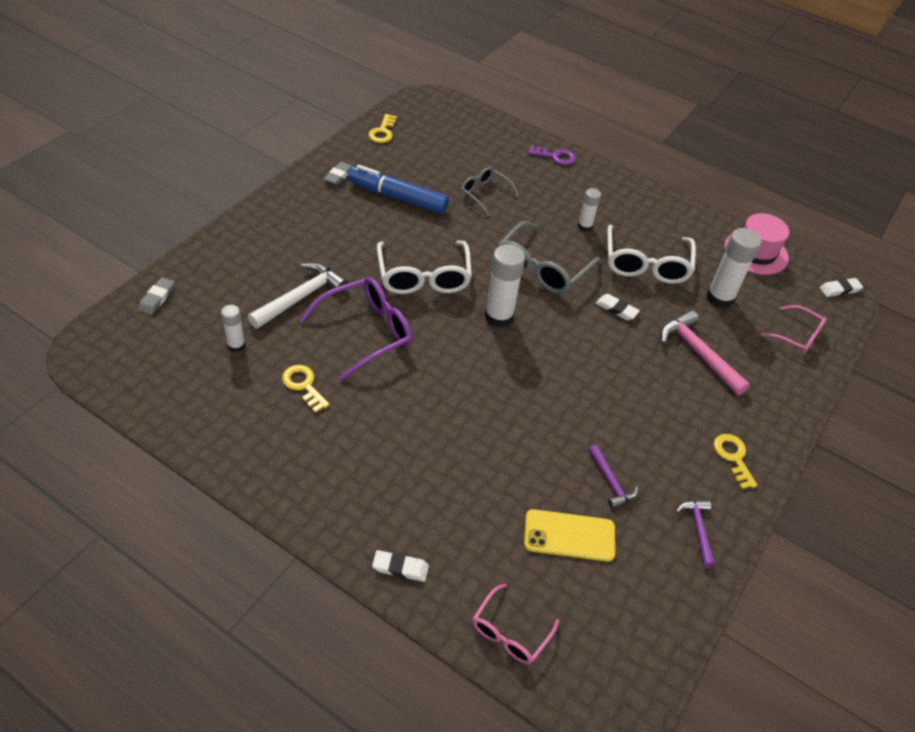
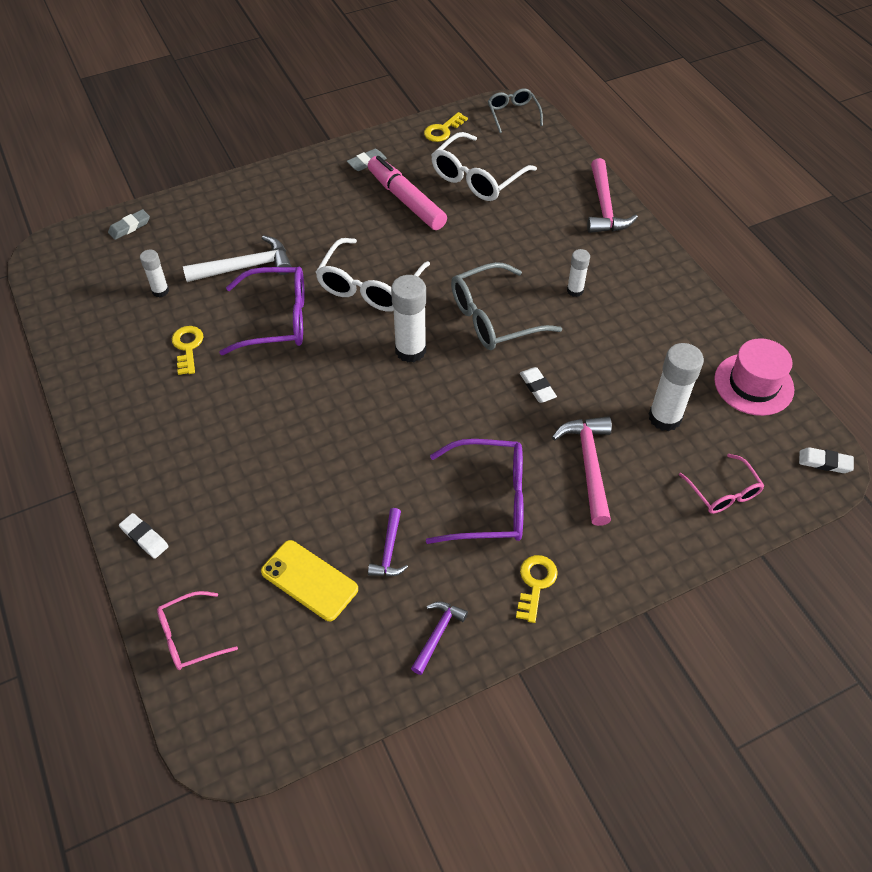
camera: 35 degrees right, 5 degrees up
blue marker [348,165,449,214] -> pink marker [368,156,447,230]
grey glasses [461,167,519,216] -> grey glasses moved to [488,88,543,133]
purple key [528,145,576,165] -> pink hammer [587,158,638,233]
white glasses [607,225,696,284] -> white glasses moved to [431,132,537,201]
none -> purple glasses [426,439,524,544]

